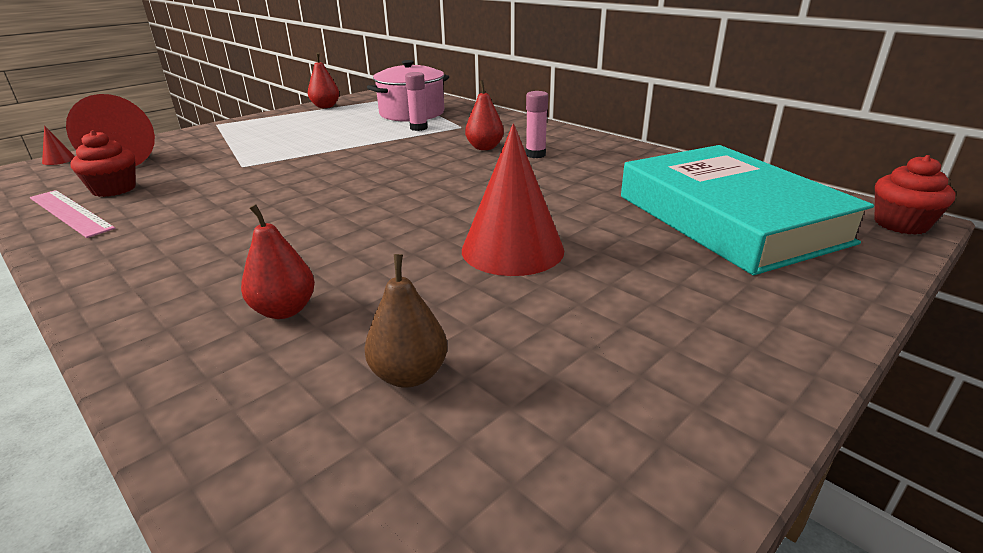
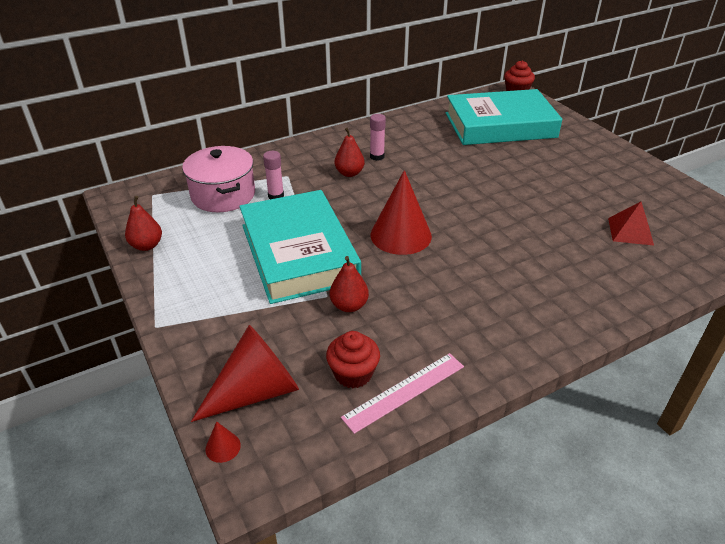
camera: 75 degrees left, 10 degrees up
red pear [241,204,315,319] -> red pear moved to [330,256,369,312]
brown pear [364,254,447,388] -> red pyramid [608,202,654,246]
red cone [462,123,564,276] -> red cone moved to [371,170,432,255]
none -> turquoise book [239,190,361,304]

